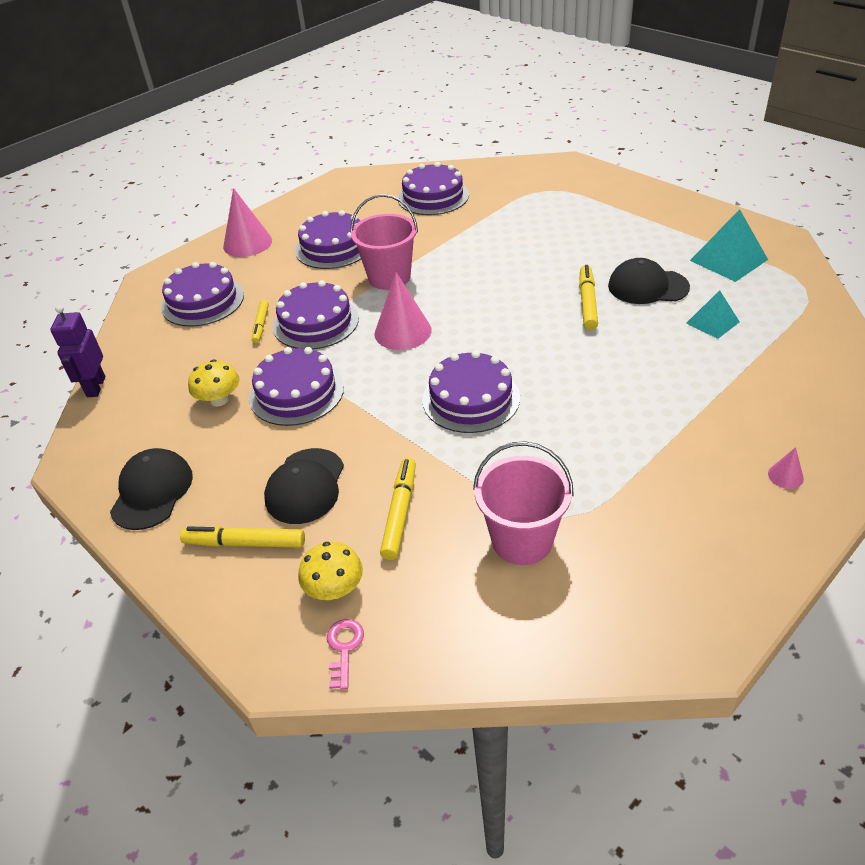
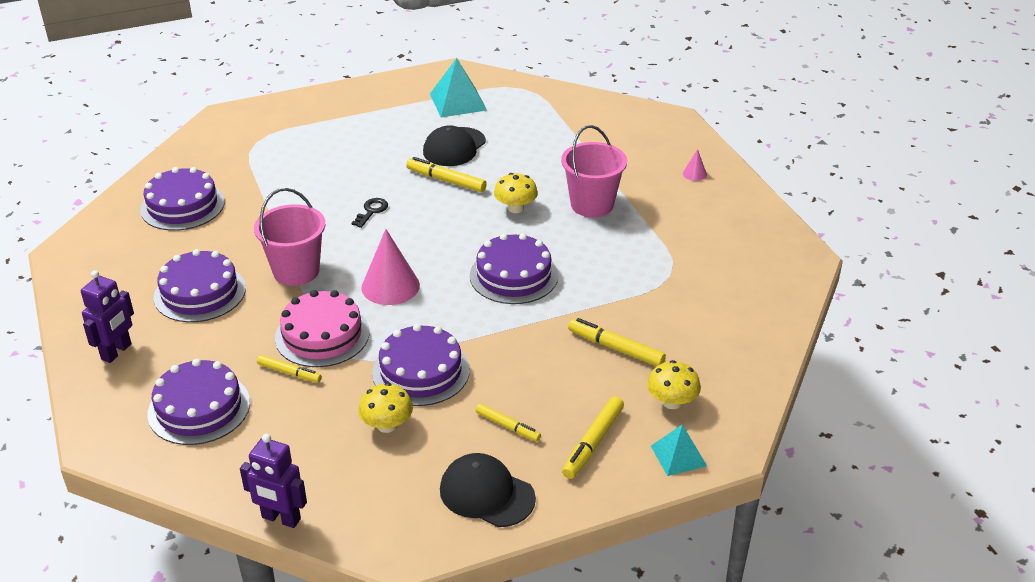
camera: 70 degrees left, 5 degrees down
pink cone [223,188,272,257] -> purple robot [81,270,134,363]
black cap [264,448,344,524] -> none
purple cake [273,280,359,349] -> pink cake [275,290,370,367]
pink key [327,619,364,690] -> none
pink bucket [473,441,574,565] -> pink bucket moved to [561,125,627,217]
turquoise pyramid [687,290,740,339] -> turquoise pyramid moved to [651,424,707,476]
none -> black key [351,198,388,228]
none -> yellow marker [475,403,541,442]
none -> yellow mushroom [494,173,538,213]

